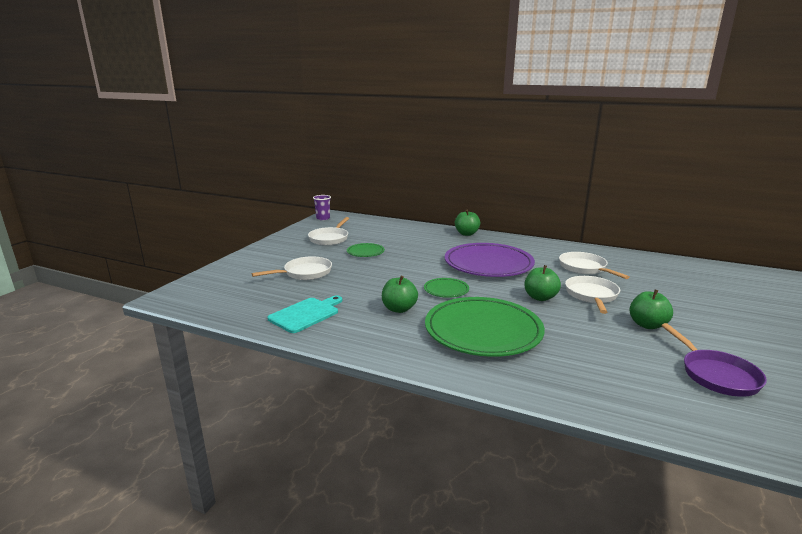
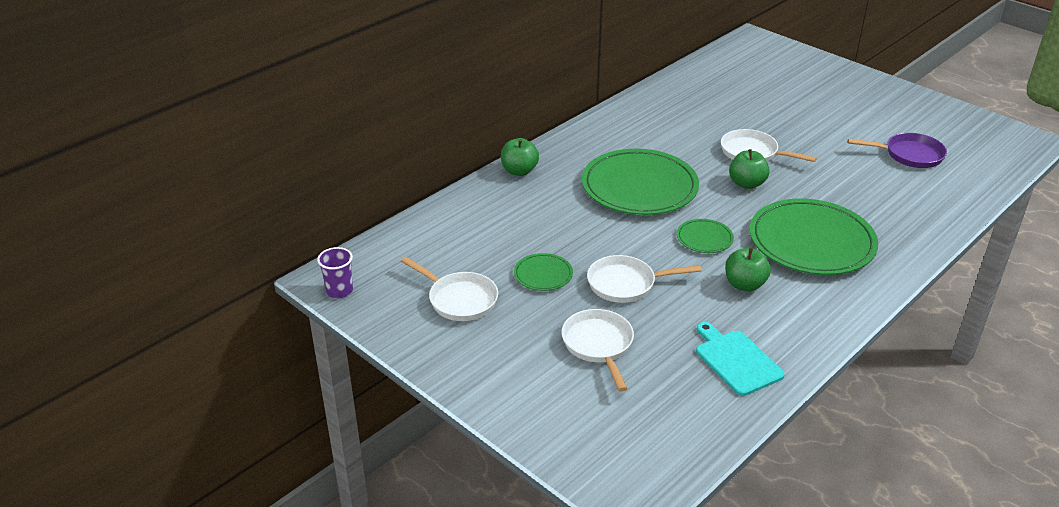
camera: 70 degrees left, 15 degrees up
purple plate [444,243,535,277] -> green plate [582,149,699,215]
white pan [559,252,630,279] -> white pan moved to [587,255,701,303]
green apple [630,289,673,329] -> none

